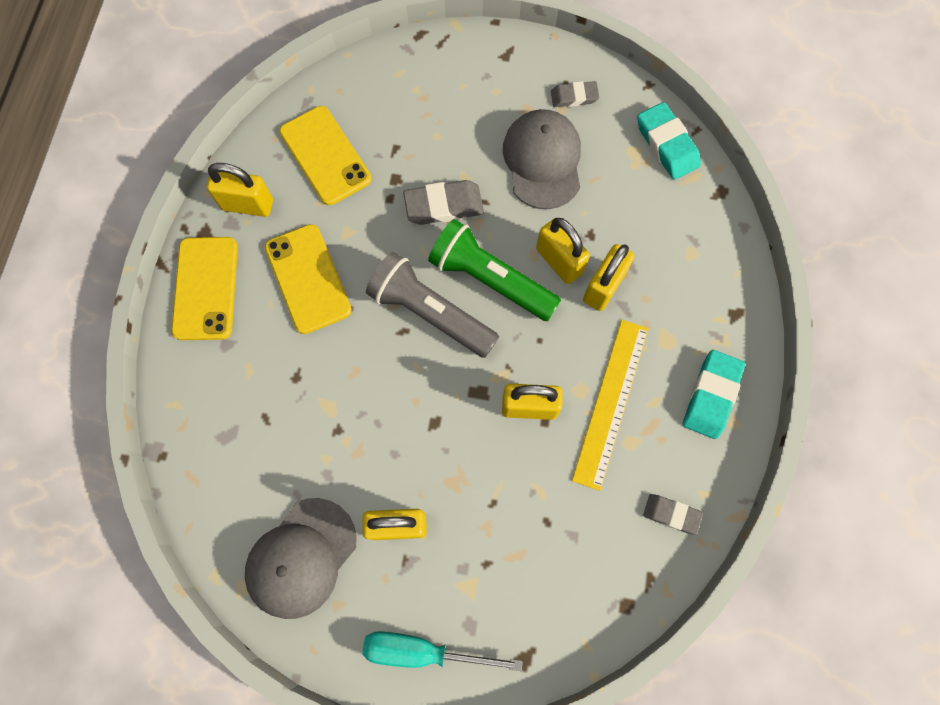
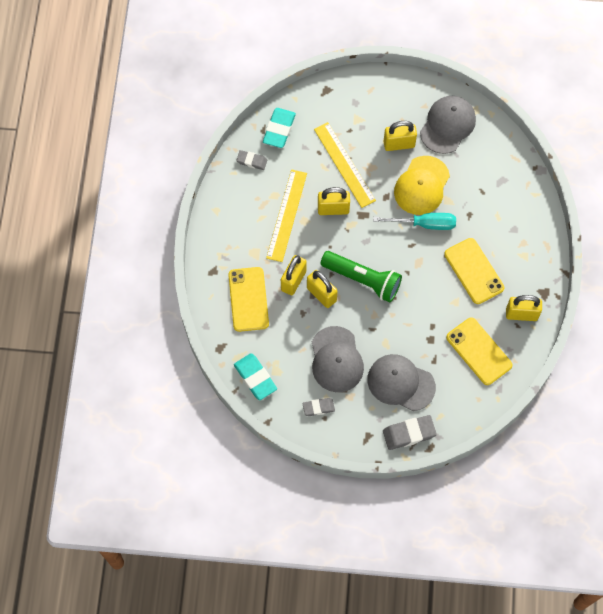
camera: 175 degrees right, 5 degrees down
yellow phone [171,237,238,340] -> yellow phone moved to [228,267,269,332]
turquoise screwdriver [362,631,523,671] -> turquoise screwdriver moved to [373,213,456,230]
grey flashlight [366,252,499,358] -> none
grey eraser [403,180,484,225] -> grey eraser moved to [383,415,437,450]
turquoise eraser [683,350,745,439] -> turquoise eraser moved to [263,108,296,148]
none -> yellow ruler [314,122,376,208]
none -> grey cap [367,354,436,411]
none -> yellow cap [394,156,450,215]

